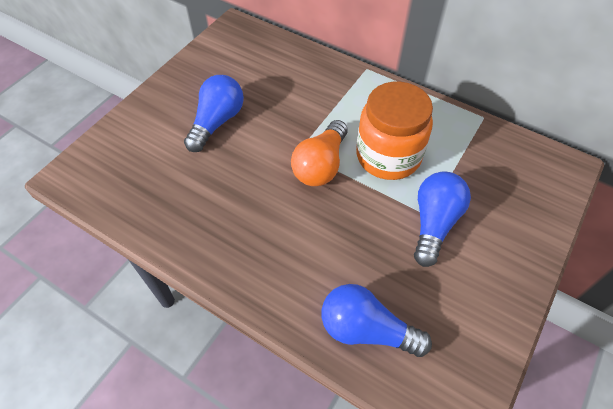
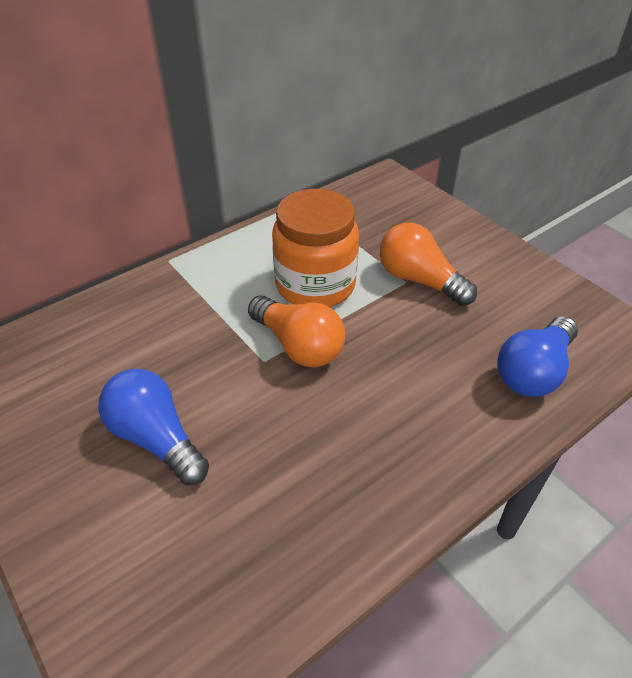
camera: 70 degrees left, 10 degrees down
blue light bulb [414,171,471,267] -> orange light bulb [380,223,477,306]

